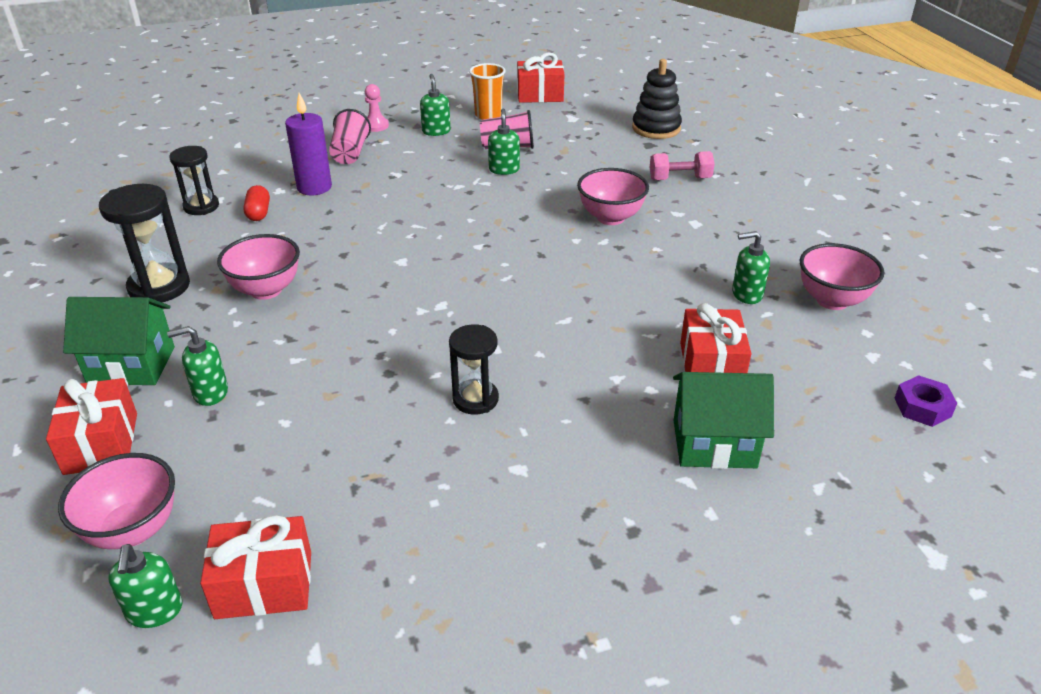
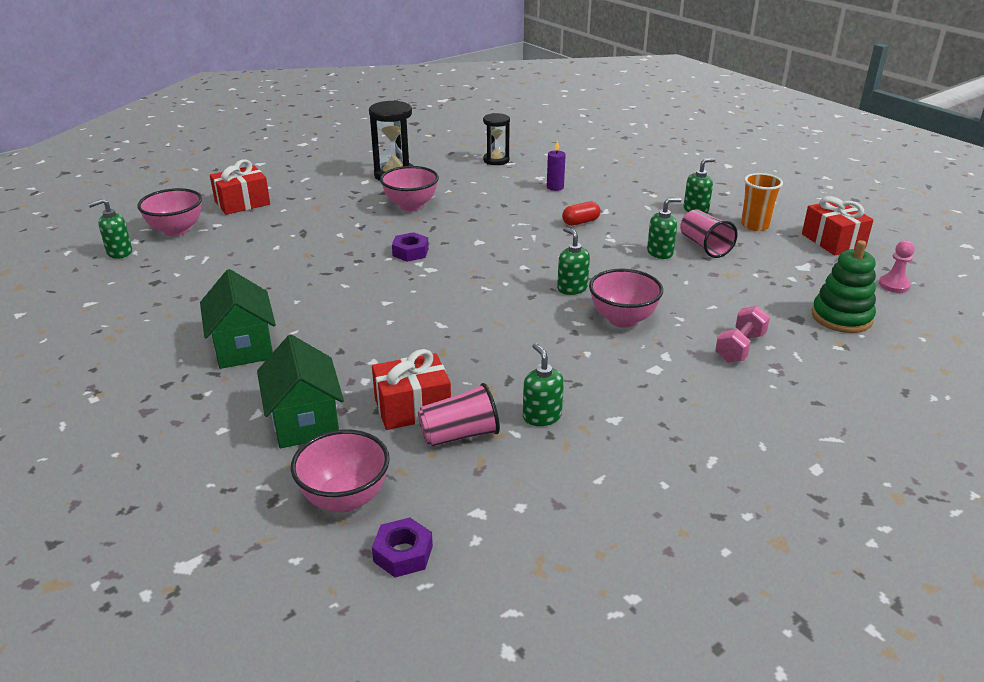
camera: 70 degrees right, 5 degrees down
green house [63,297,175,386] -> green house moved to [200,269,276,369]
green soap dispenser [167,326,228,406] -> green soap dispenser moved to [557,227,590,295]
red gift [200,515,311,619] -> none
red capsule [243,185,270,221] -> red capsule moved to [562,201,600,226]
purple candle [285,93,332,195] -> purple candle [547,140,566,191], size x0.60
pink cup [329,109,371,164] -> pink cup moved to [418,383,500,447]
pink pawn [365,84,389,132] -> pink pawn moved to [879,240,915,293]
black hourglass [449,324,499,415] -> none
black stacking toy [632,59,682,139] -> green stacking toy [812,240,876,333]
pink dumbbell [650,151,715,180] -> pink dumbbell turned 60 degrees clockwise [715,306,770,363]
pink bowl [800,243,884,310] -> pink bowl moved to [291,429,390,512]
none -> purple nut [392,232,429,262]

